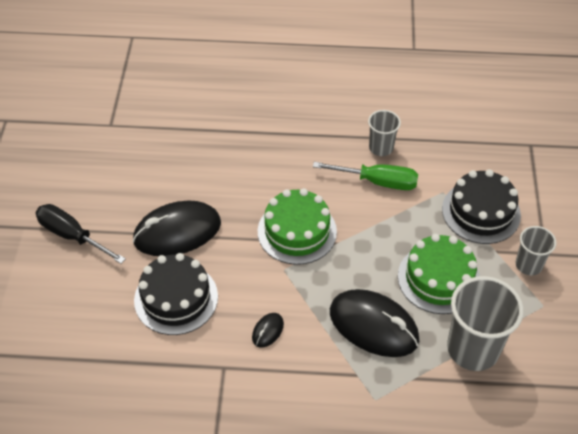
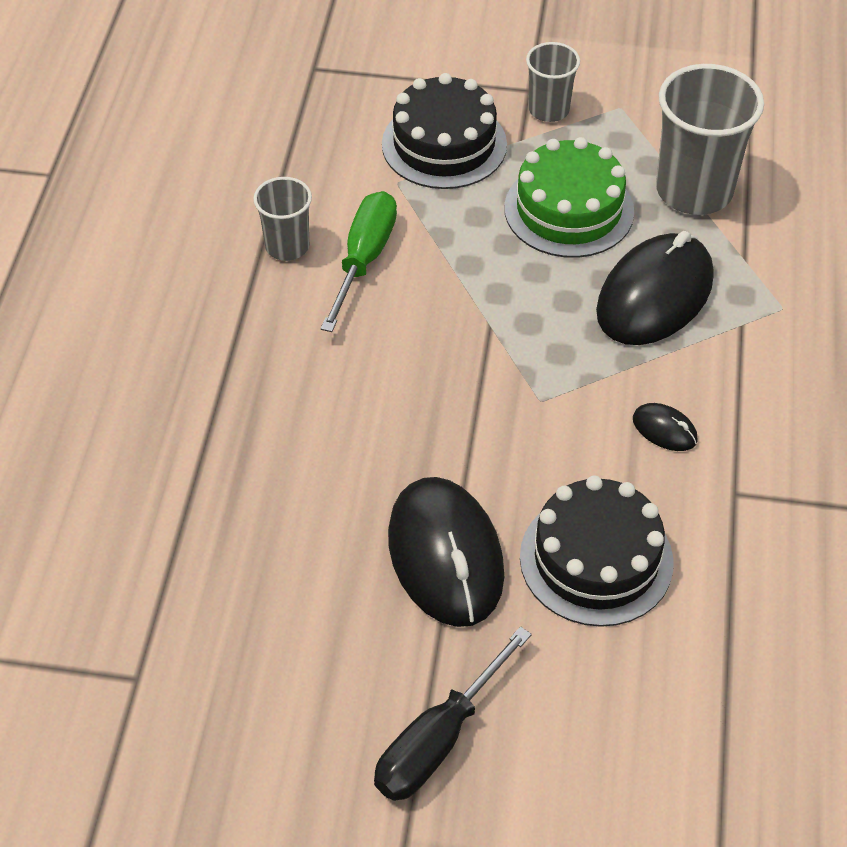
camera: 85 degrees left, 0 degrees up
green cake [258,188,337,265] -> none

